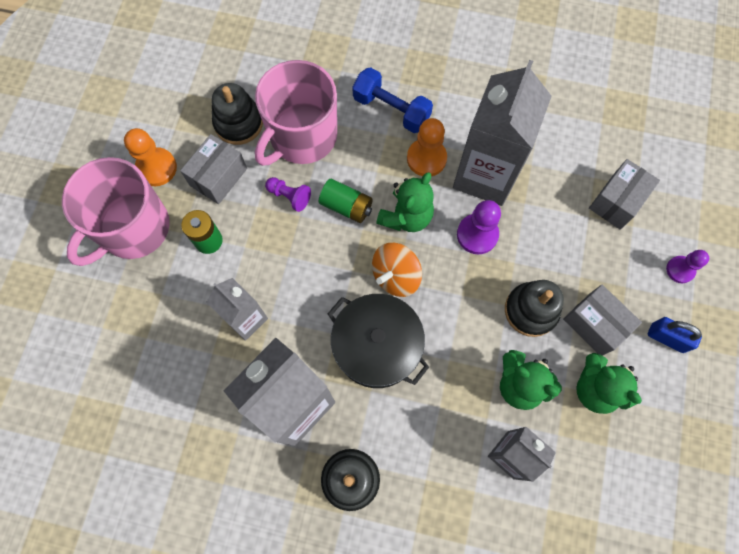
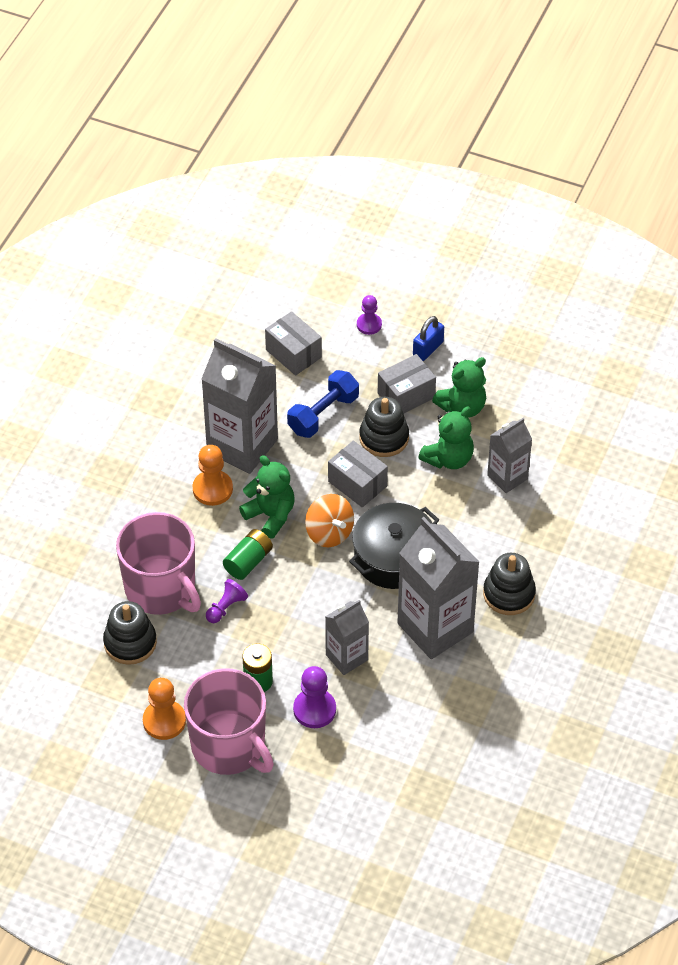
camera: 80 degrees left, 20 degrees down
grey box [180,134,247,204] -> grey box moved to [328,441,388,507]
blue dumbbell [352,67,433,133] -> blue dumbbell moved to [287,370,359,438]
purple pawn [457,200,501,254] -> purple pawn moved to [293,666,336,728]

